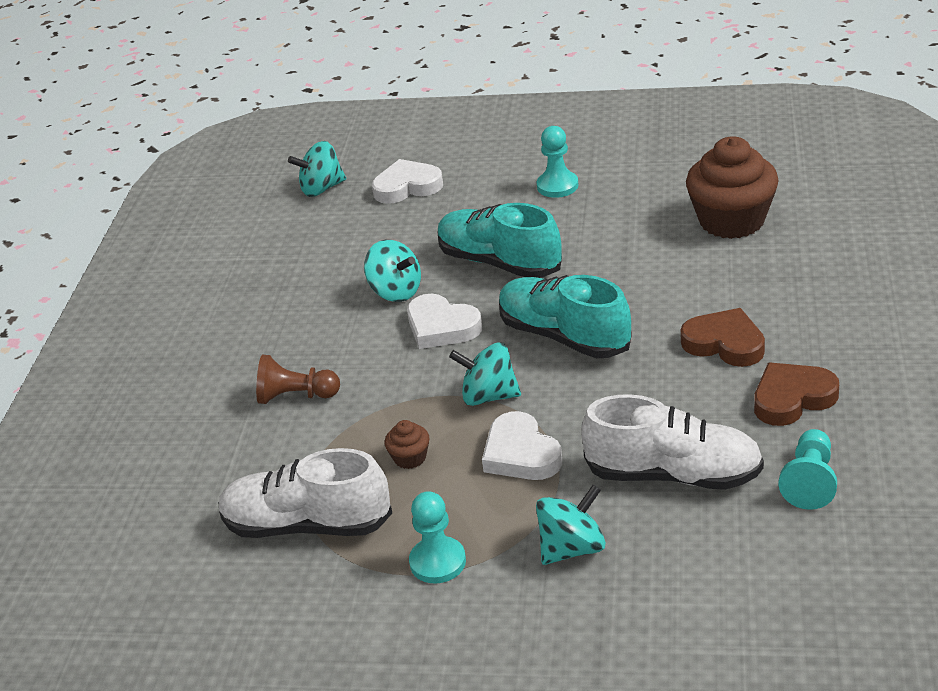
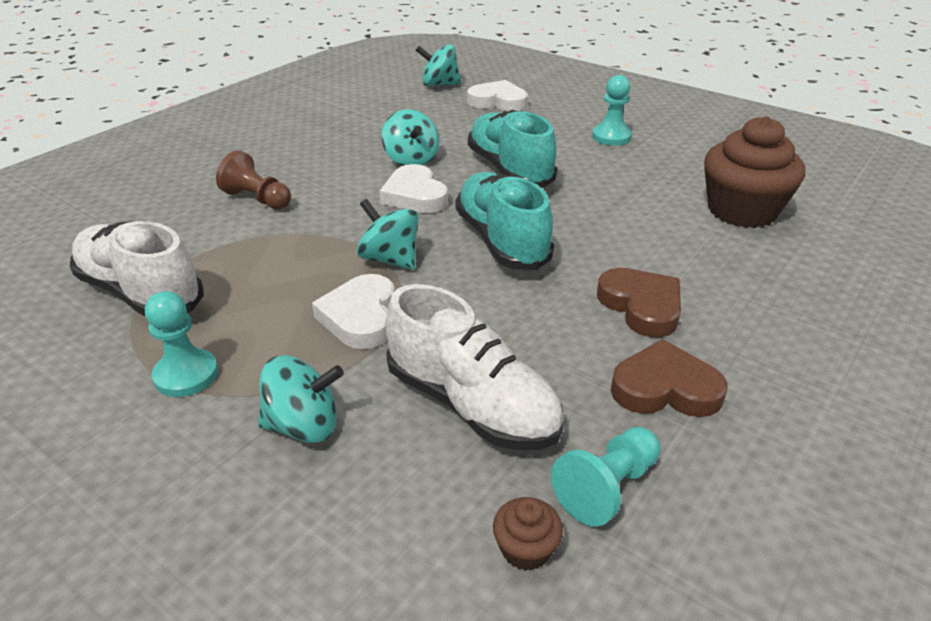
camera: 25 degrees right, 0 degrees up
brown cupcake [385,420,429,469] -> brown cupcake moved to [493,497,563,571]

